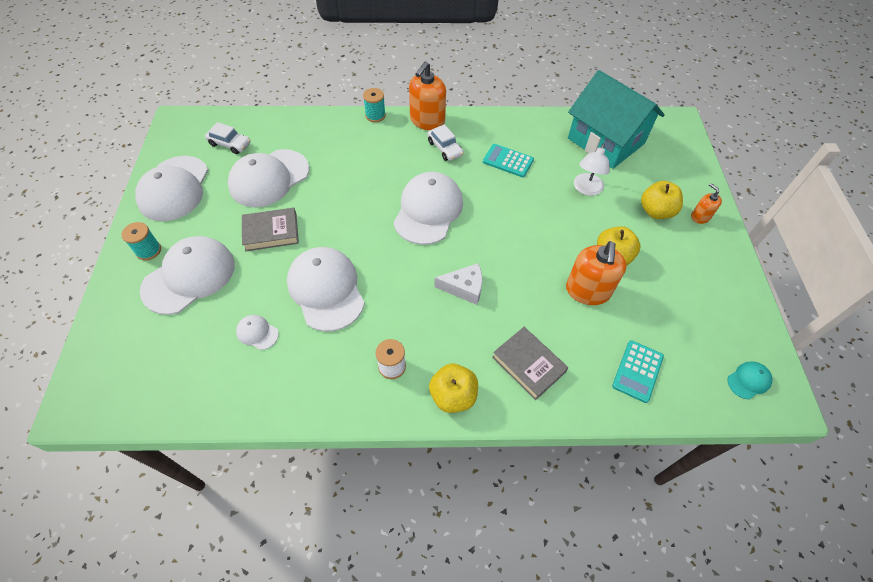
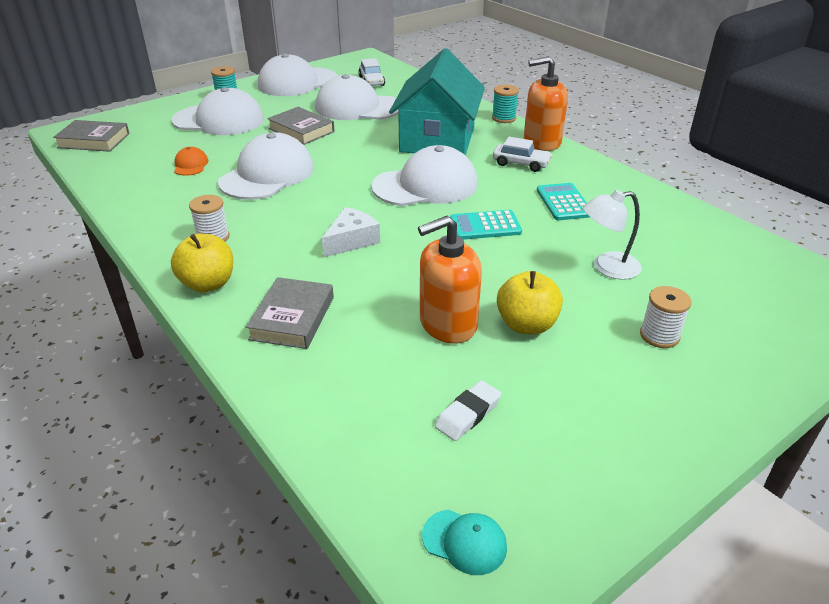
camera: 55 degrees right, 20 degrees down
white cap [236,315,279,350] -> orange cap [174,147,208,176]
white car [427,124,464,161] -> white car turned 90 degrees counterclockwise [493,137,552,172]
white cheese [434,263,482,305] -> white cheese turned 105 degrees counterclockwise [322,207,380,257]
turquoise house [568,70,665,169] -> turquoise house moved to [389,48,485,156]
turquoise calculator [612,340,664,403] -> turquoise calculator moved to [450,210,522,240]
yellow apple [641,181,683,219] -> white spool [640,286,691,348]
orange soap dispenser [691,183,722,224] -> none
none -> grey book [53,120,130,152]
none -> white eraser [435,380,502,441]

